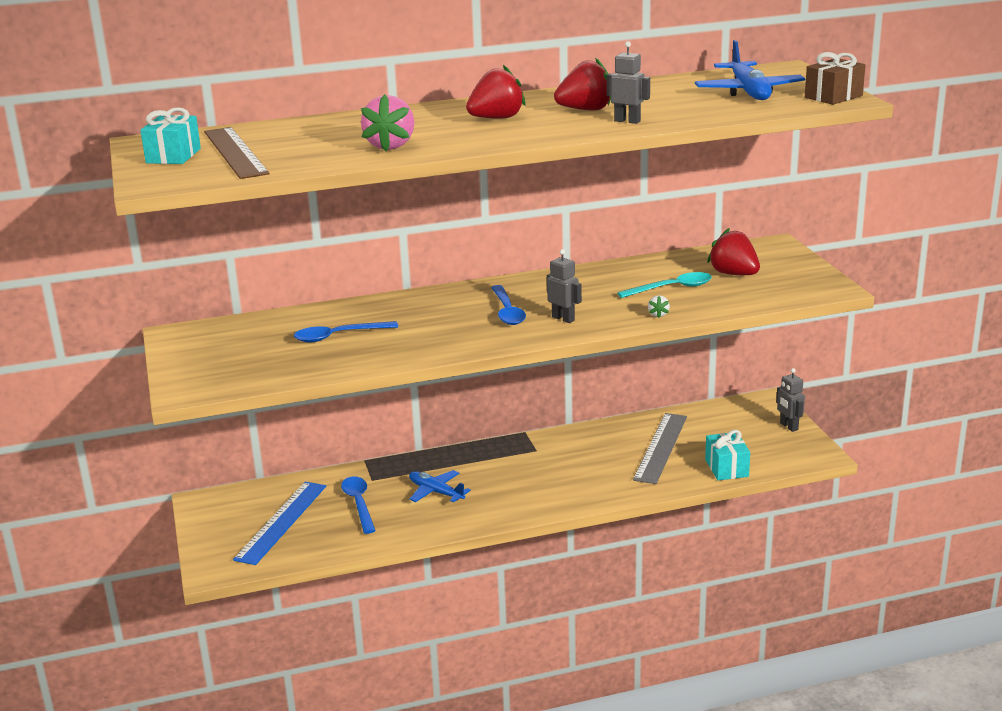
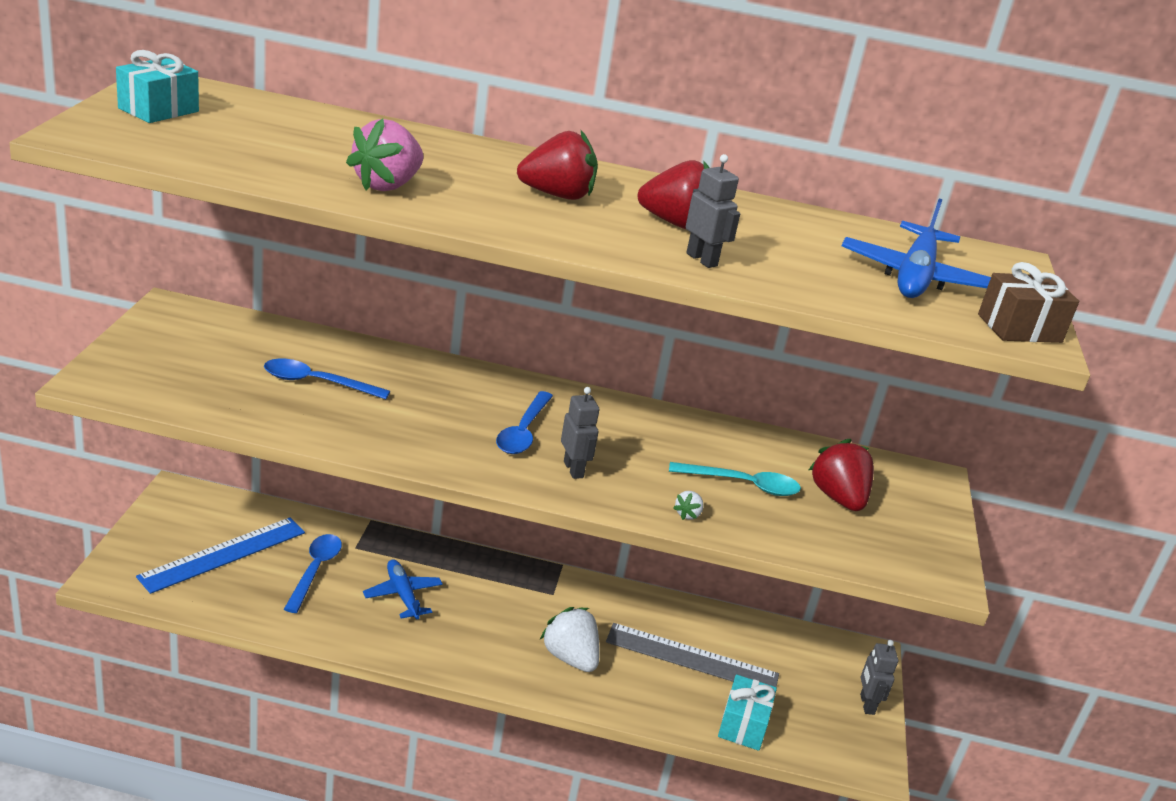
camera: 20 degrees right, 5 degrees up
brown ruler [204,127,270,179] -> none
grey ruler [633,413,687,484] -> grey ruler turned 60 degrees clockwise [606,623,779,687]
none -> white strawberry [540,607,600,672]

